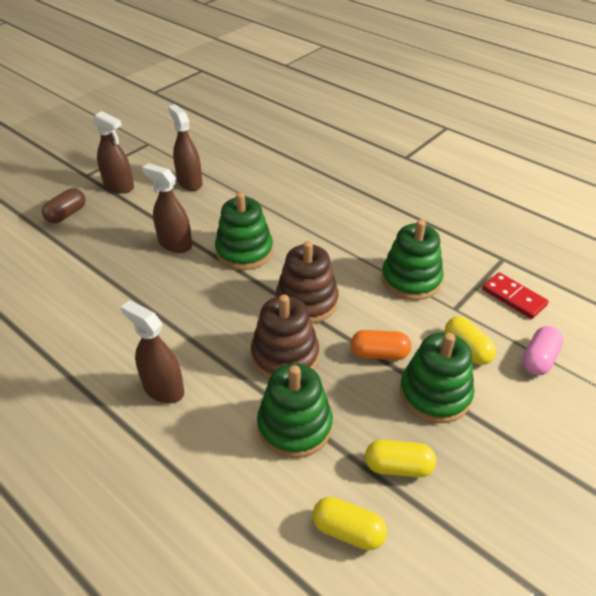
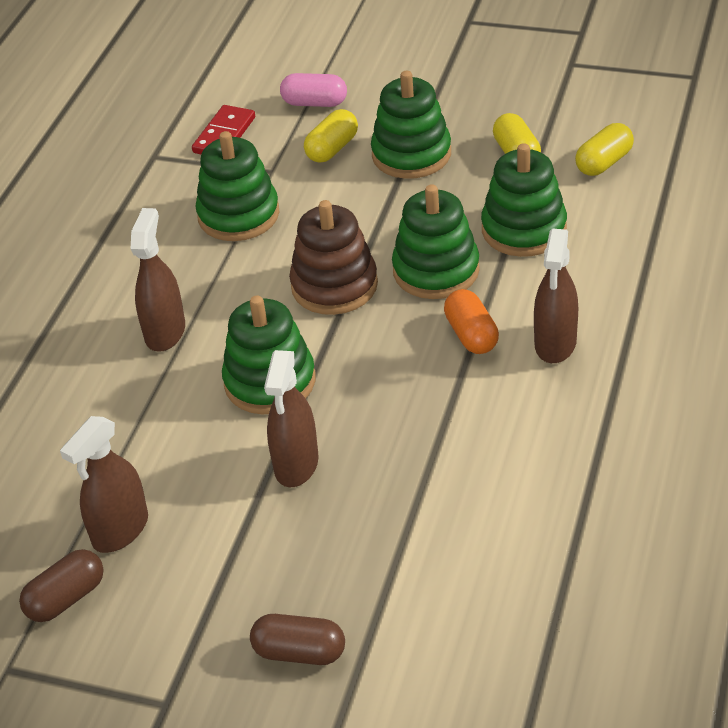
camera: 110 degrees left, 0 degrees up
brown spray bottle [92,111,134,194] -> brown spray bottle moved to [131,208,185,352]
brown stacking toy [251,295,319,379] -> green stacking toy [392,184,480,299]
yellow capsule [312,497,387,550] -> yellow capsule turned 45 degrees clockwise [575,123,634,176]
orange capsule [351,330,411,360] -> orange capsule moved to [444,289,499,354]
none -> brown capsule [19,549,104,622]

